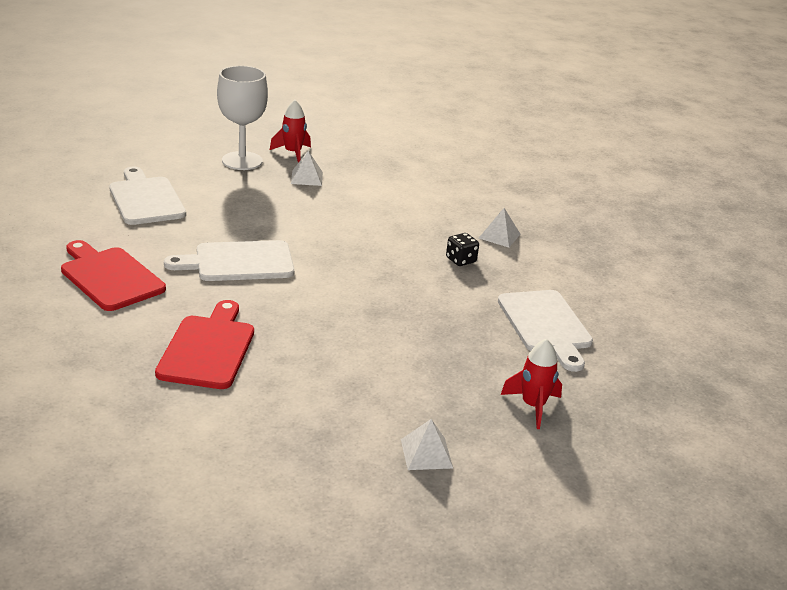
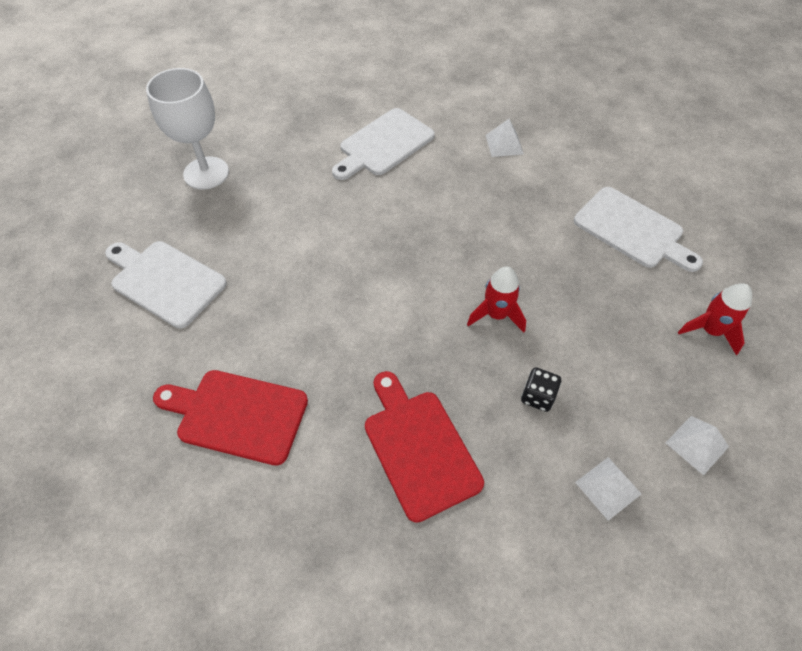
camera: 30 degrees left, 25 degrees up
white cutting board [164,240,295,281] -> white cutting board moved to [332,108,435,180]
red rocket [270,100,311,163] -> red rocket moved to [467,267,526,332]
white pyramid [291,151,323,186] -> white pyramid moved to [575,457,641,521]
black dice [446,233,479,266] -> black dice moved to [521,367,561,412]

